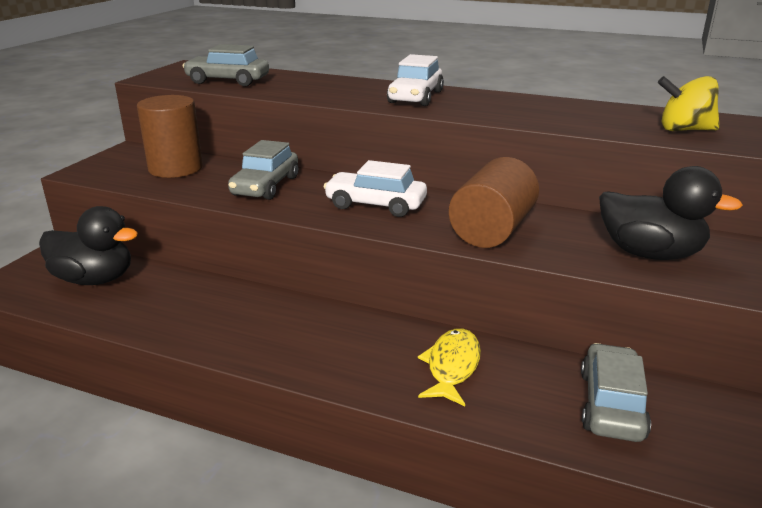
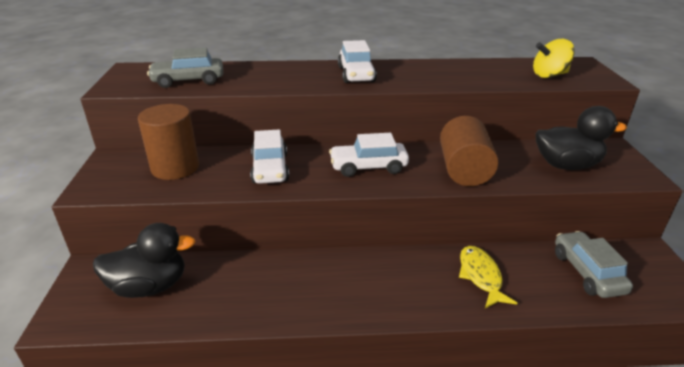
camera: 25 degrees left, 5 degrees up
grey car [228,140,298,200] -> white car [250,129,289,184]

